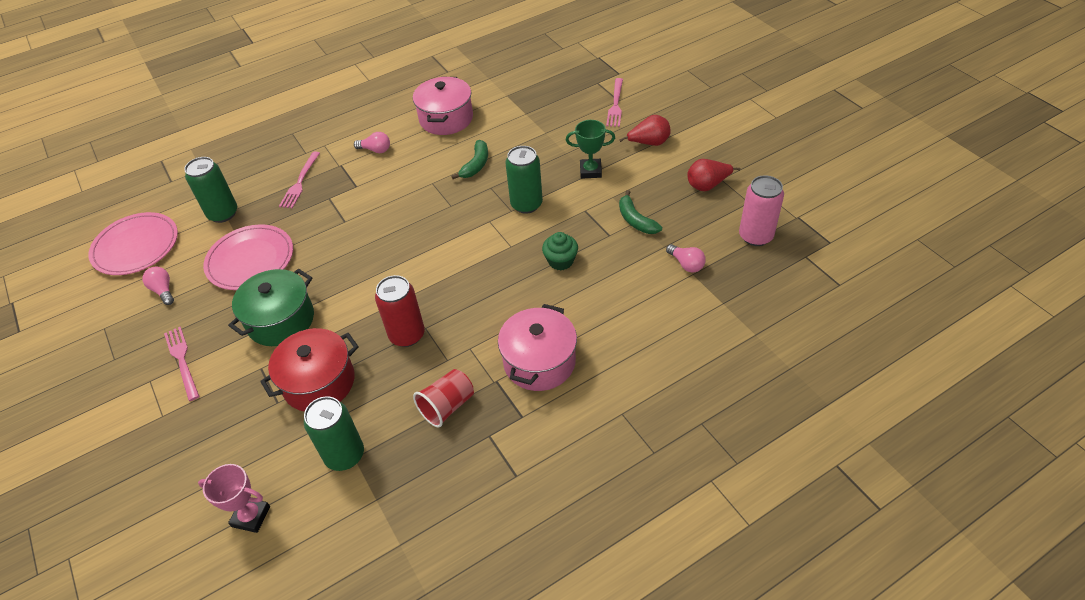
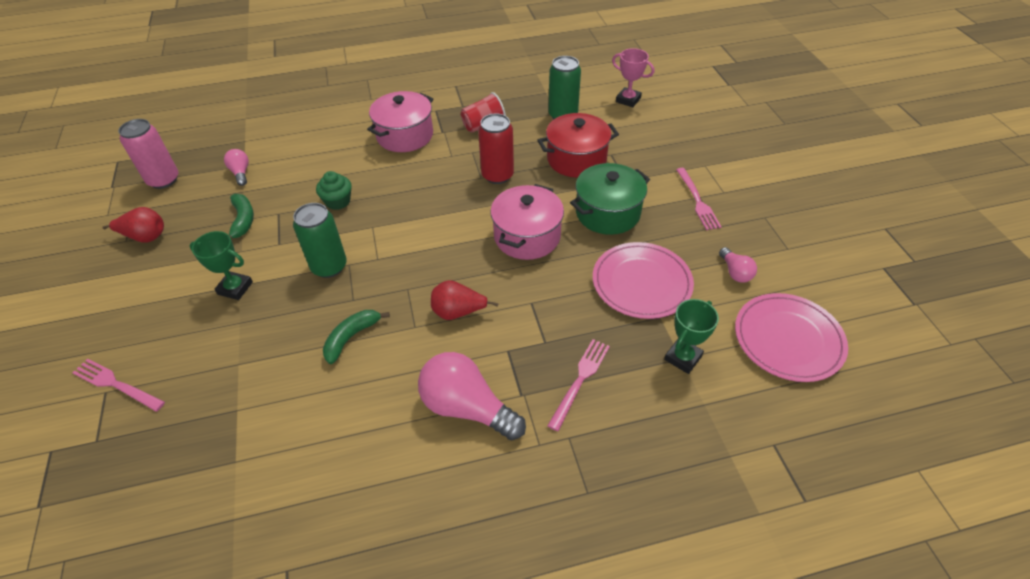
camera: 165 degrees left, 0 degrees up
green can [184,157,237,223] -> green trophy [664,299,719,374]
pink light bulb [354,132,390,153] -> pink light bulb [418,352,526,440], size x2.00
pink pot [413,77,473,135] -> pink pot moved to [490,184,564,260]
pink fork [606,78,623,127] -> pink fork turned 90 degrees counterclockwise [72,359,165,412]
red pear [619,115,671,146] -> red pear moved to [431,280,498,320]

